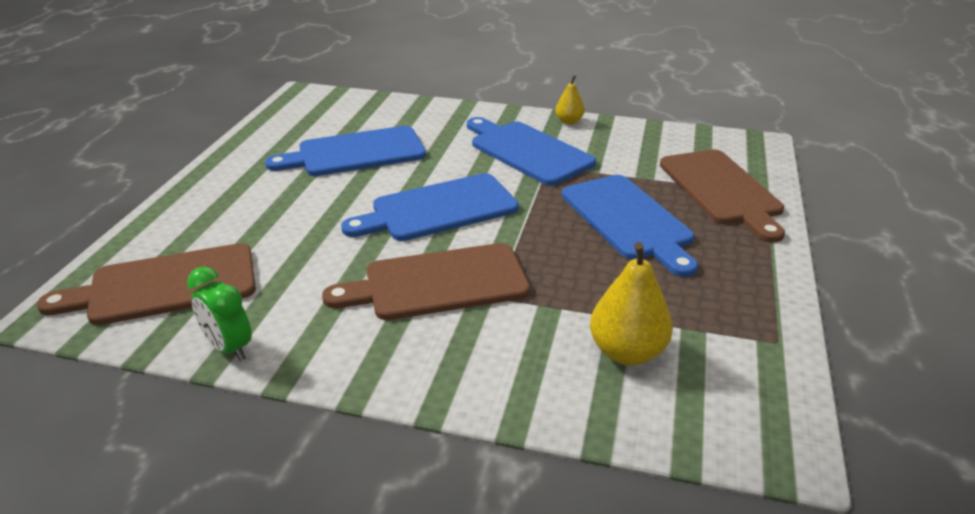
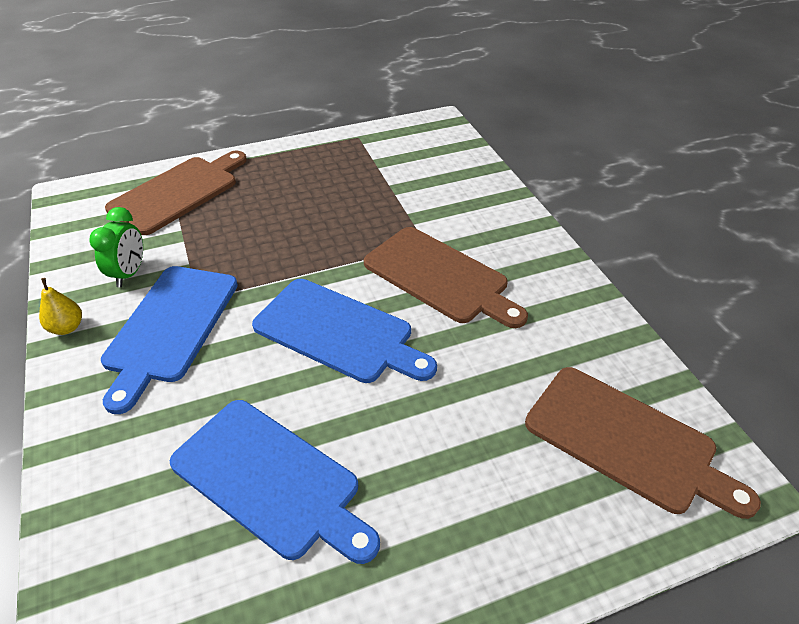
camera: 125 degrees left, 10 degrees up
green clock [187,267,252,361] -> green clock moved to [89,207,143,287]
blue cutting board [562,175,698,277] -> none
yellow pear [590,242,673,365] -> none

